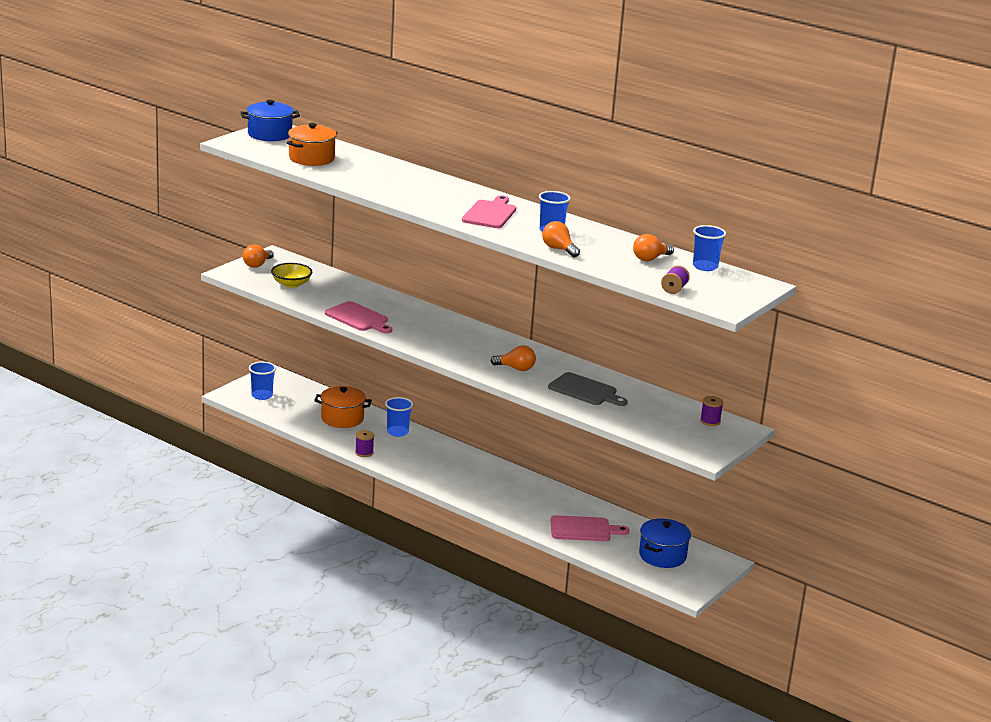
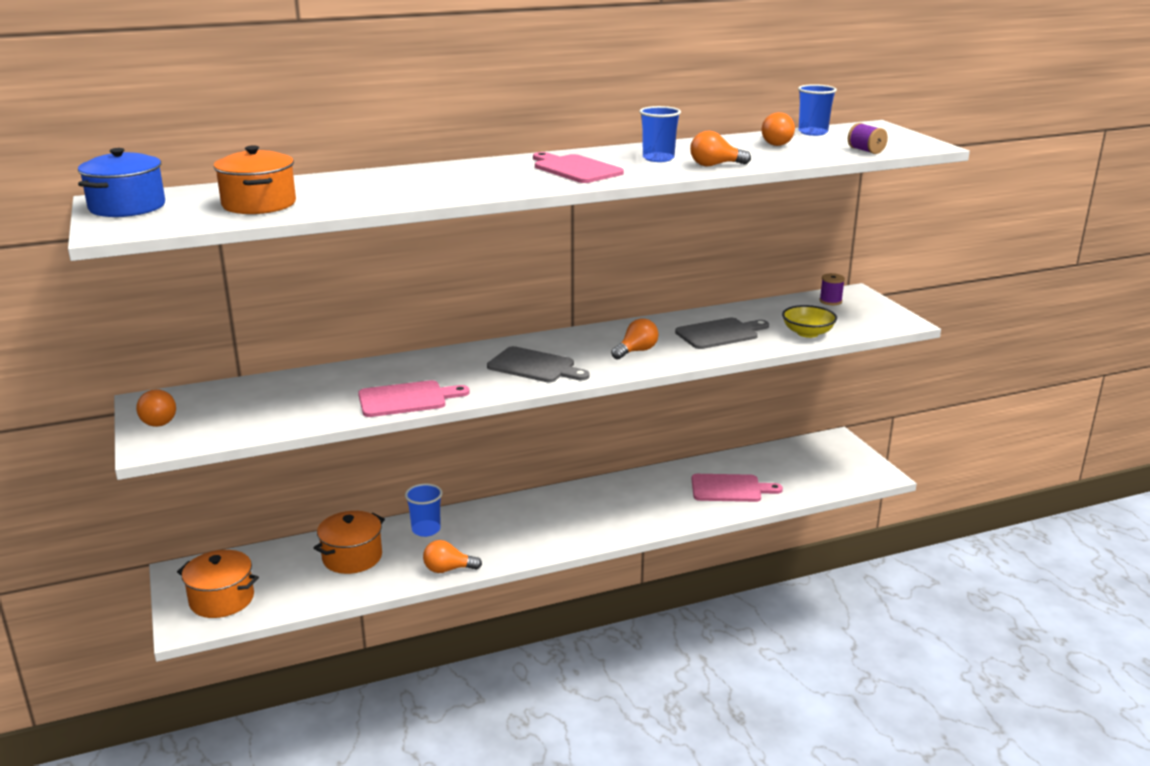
camera: 55 degrees left, 0 degrees up
blue cup [249,361,276,400] -> orange pot [177,550,259,618]
yellow bowl [271,263,312,288] -> yellow bowl moved to [782,305,837,338]
purple spool [355,430,374,457] -> orange light bulb [423,540,482,573]
pink cutting board [551,515,629,541] -> pink cutting board turned 60 degrees clockwise [692,474,783,502]
blue pot [639,519,691,568] -> none
none -> grey cutting board [487,346,590,382]

